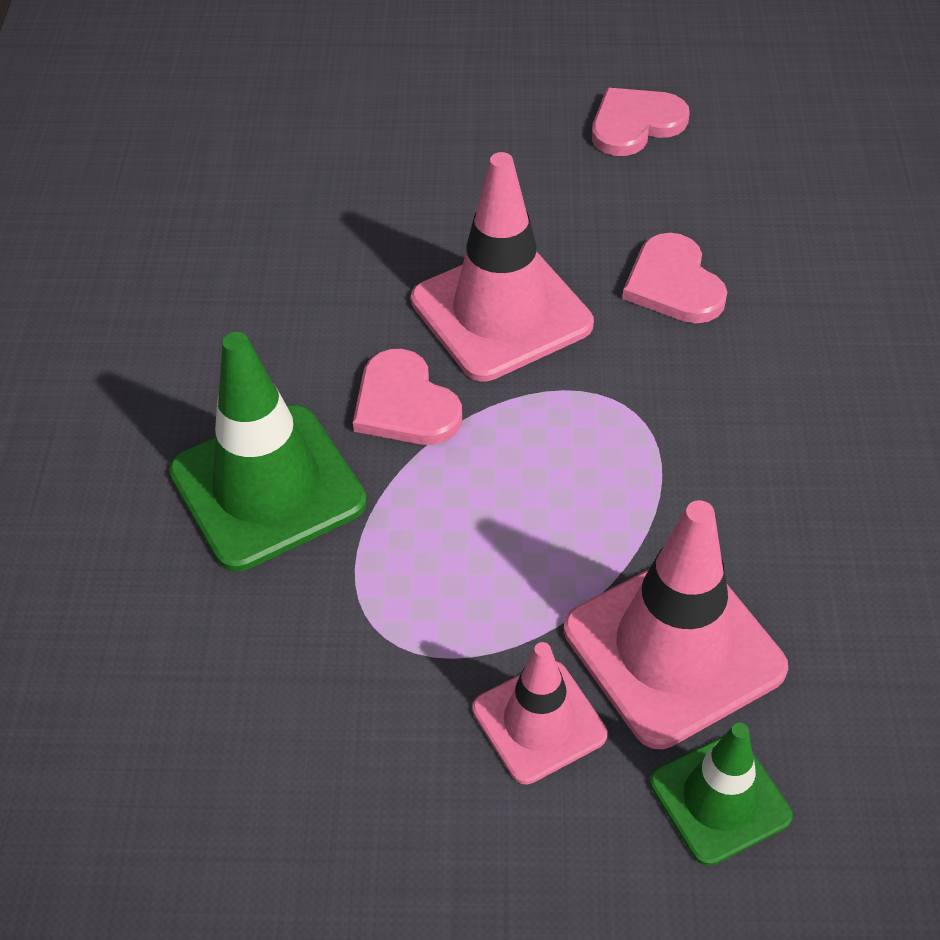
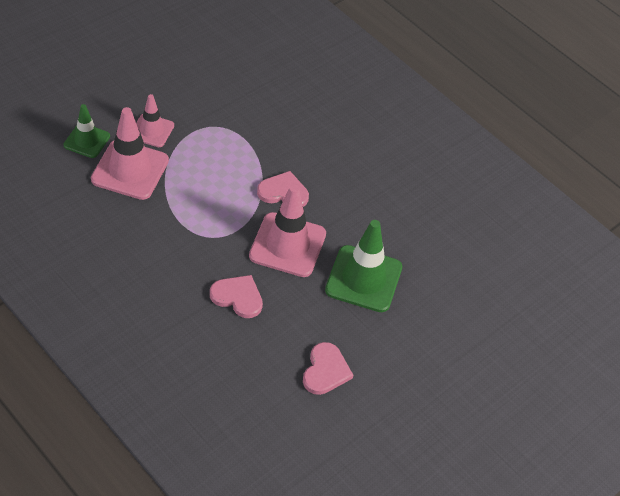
camera: 130 degrees right, 0 degrees up
green traffic cone [169,332,367,572] -> green traffic cone moved to [325,220,402,312]

